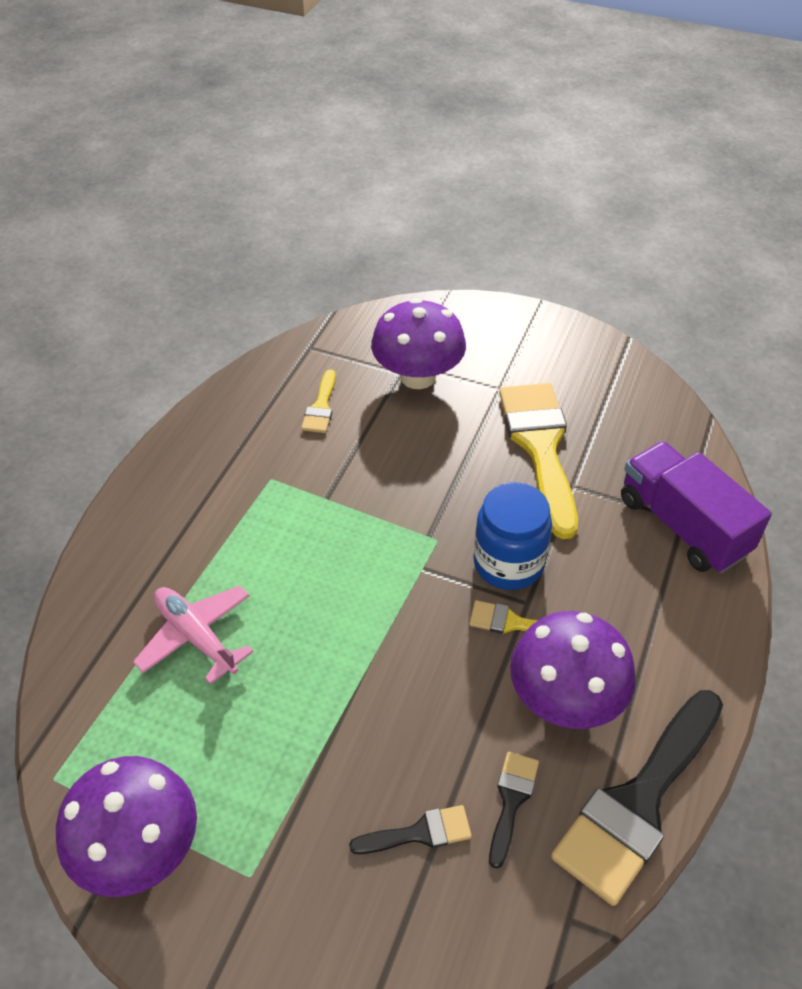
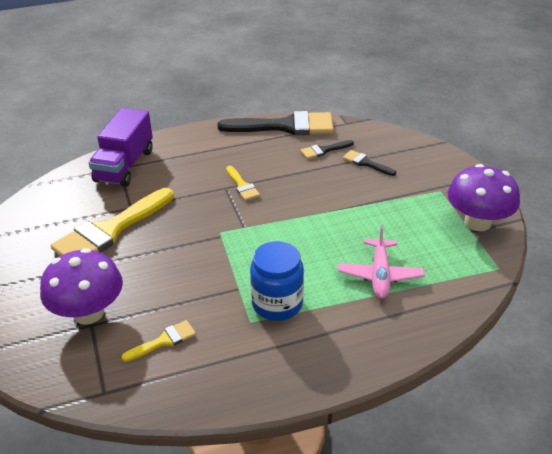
camera: 130 degrees left, 10 degrees down
blue jar [474,482,552,590] -> blue jar moved to [250,241,304,321]
purple mushroom [510,611,636,729] -> none

